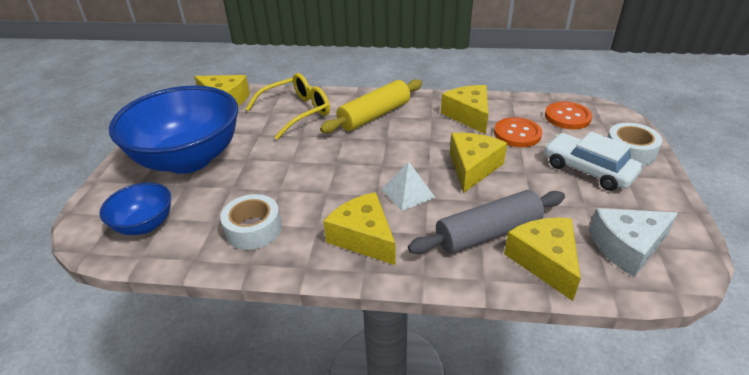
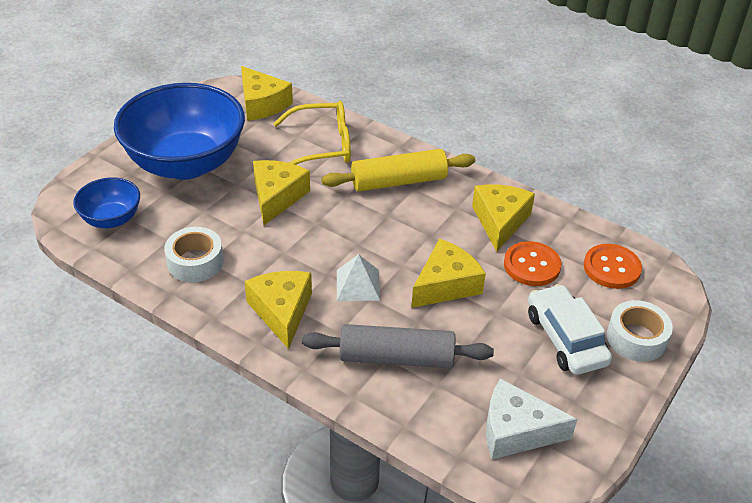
camera: 25 degrees right, 5 degrees up
yellow cheese [504,218,581,301] -> yellow cheese moved to [253,160,310,225]

